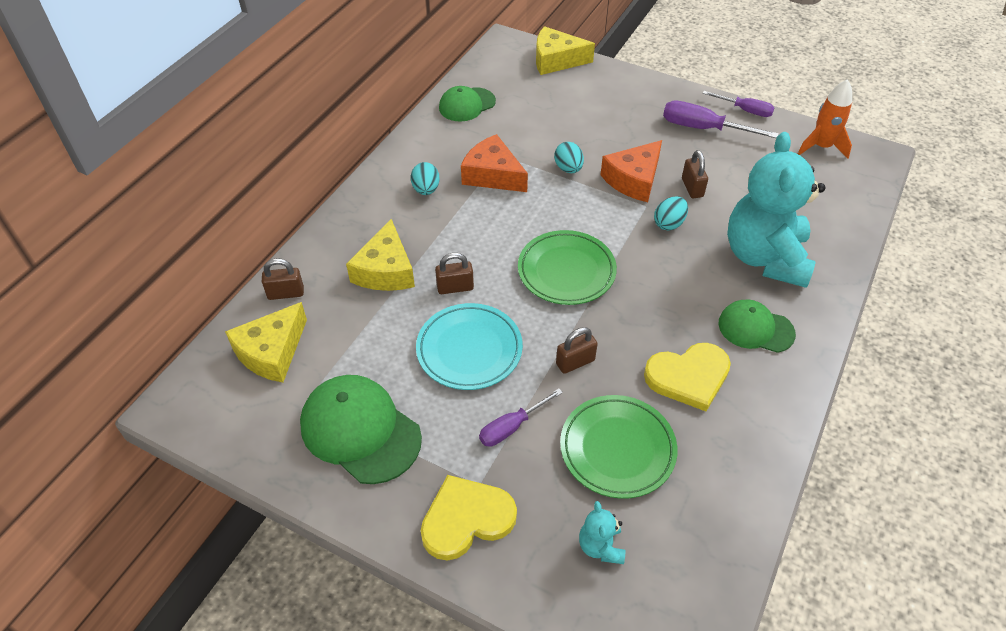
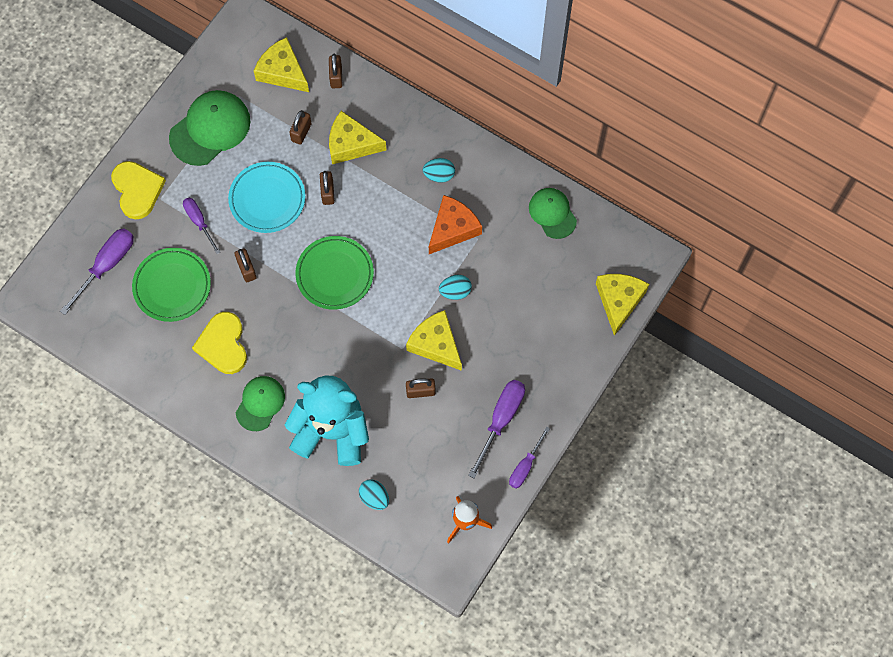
camera: 95 degrees right, 20 degrees up
turquoise teddy bear [579,501,625,564] -> purple screwdriver [60,228,134,315]
orange cheese [600,140,662,202] -> yellow cheese [406,310,462,371]
turquoise egg [654,196,688,231] -> turquoise egg moved to [359,479,389,510]
none -> brown padlock [289,110,311,145]

